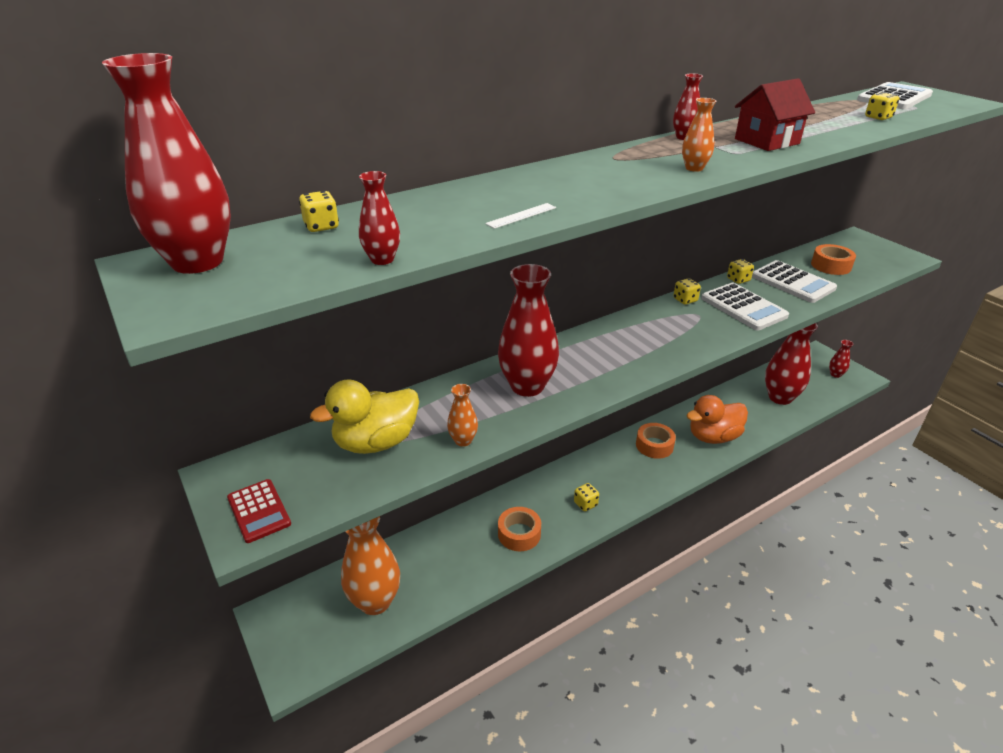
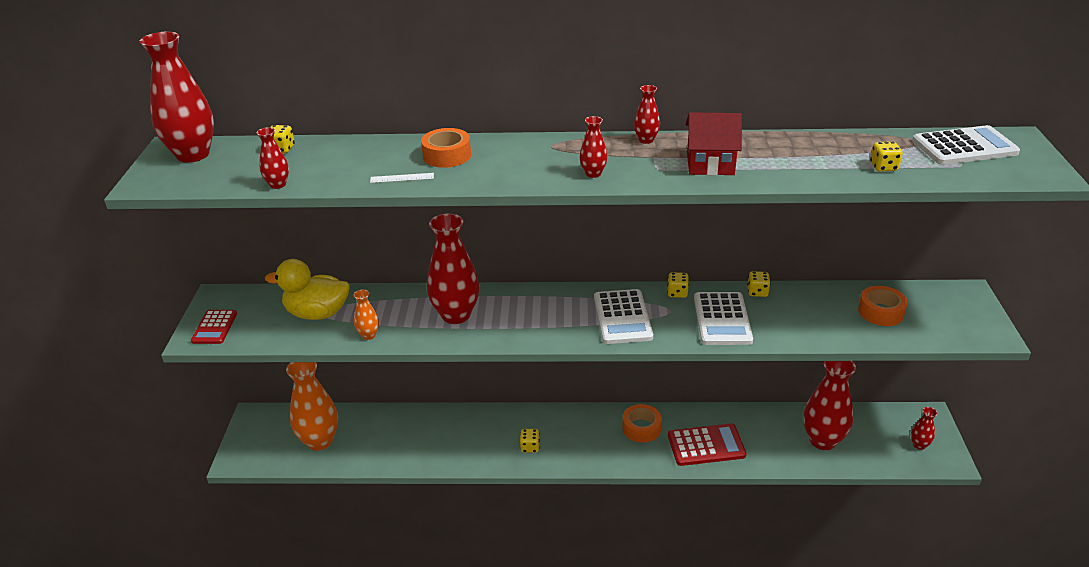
camera: 35 degrees right, 0 degrees up
orange tape [498,507,541,551] -> orange tape moved to [421,128,471,168]
orange vase [682,98,716,172] -> red vase [580,116,608,178]
orange duck [686,395,748,444] -> red calculator [668,424,747,466]
white calculator [752,260,837,303] -> white calculator moved to [594,289,653,344]

